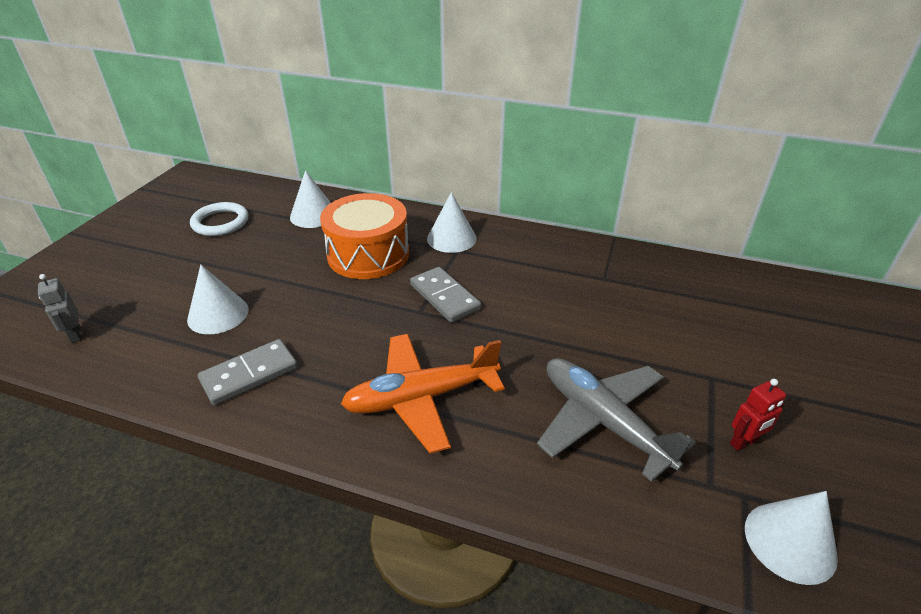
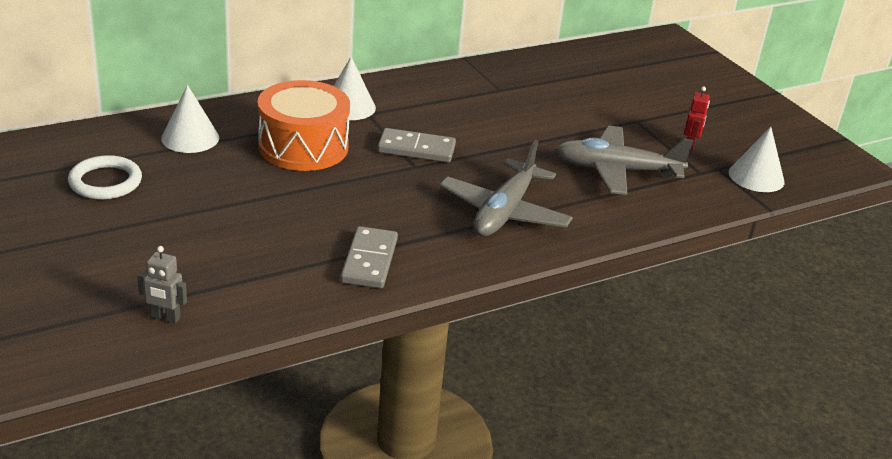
camera: 50 degrees left, 5 degrees down
white cone [187,264,249,334] -> none
orange plane [341,334,505,453] -> grey plane [440,140,573,236]

